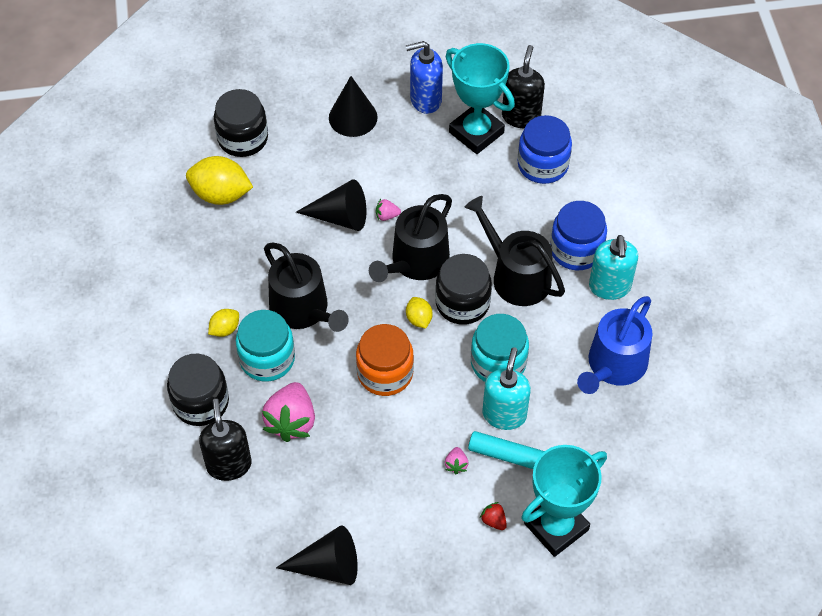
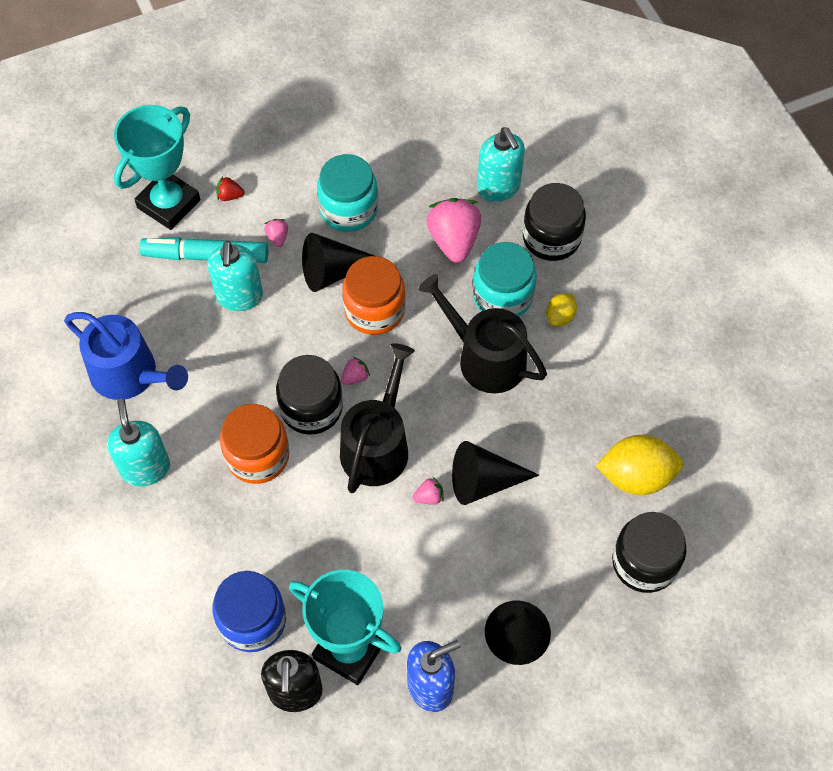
camera: 165 degrees right, 5 degrees up
black soap dispenser [199,399,251,481] -> turquoise soap dispenser [477,127,525,202]
black cone [276,526,358,585] -> black cone moved to [302,233,375,292]
yellow lemon [406,297,432,328] -> pink strawberry [341,357,370,385]
black watering can [465,196,565,306] -> orange jar [220,404,289,484]
turquoise jar [471,314,529,382] -> turquoise jar moved to [317,154,378,232]
red strawberry [480,502,507,530] -> red strawberry turned 150 degrees clockwise [216,176,244,201]
blue jar [550,201,607,270] -> none
blue watering can [577,296,652,394] -> blue watering can turned 105 degrees clockwise [64,312,188,400]

